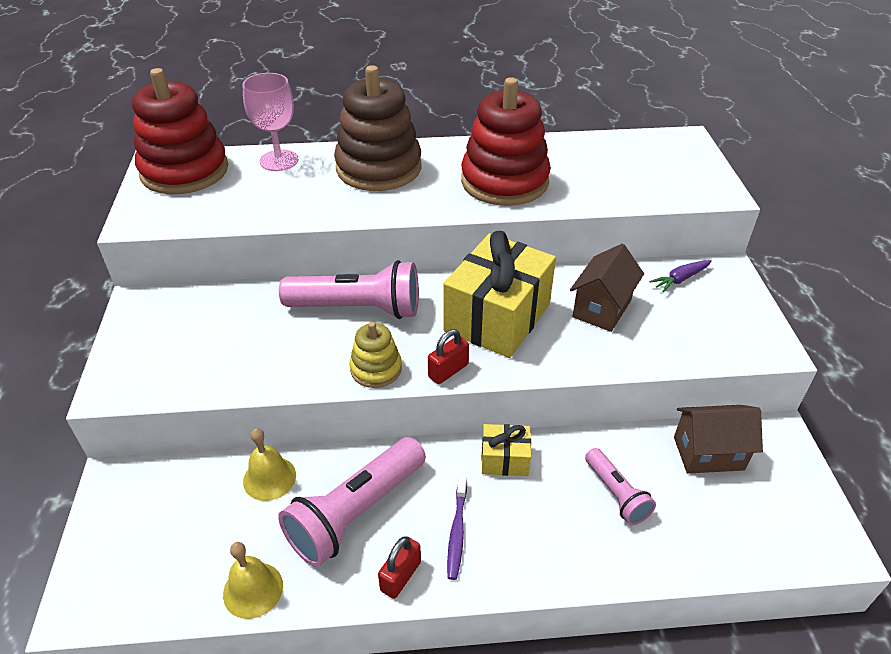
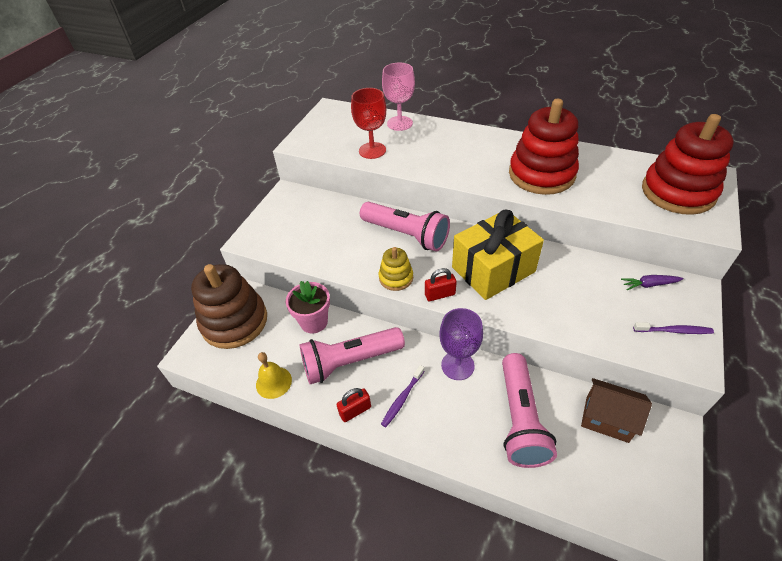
camera: 30 degrees right, 5 degrees up
red stacking toy [132,68,228,195] -> red stacking toy moved to [642,114,734,215]
yellow bell [243,428,296,501] -> pink flower pot [286,281,330,334]
brown stacking toy [334,65,422,191] -> brown stacking toy moved to [191,264,267,349]
yellow gift [482,424,531,476] -> purple goblet [439,308,483,380]
brown house [570,244,644,332] -> none
pink flashlight [585,448,656,525] -> pink flashlight [502,353,557,468], size x1.81
none -> red goblet [351,88,386,159]
none -> purple toothbrush [633,322,714,334]

